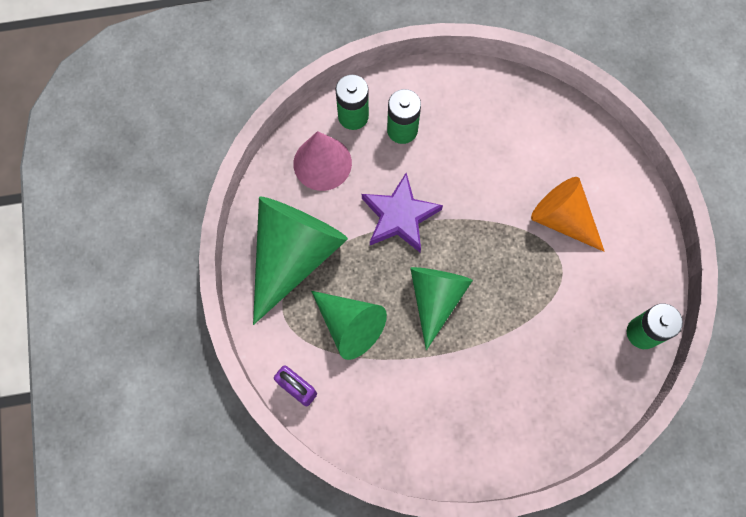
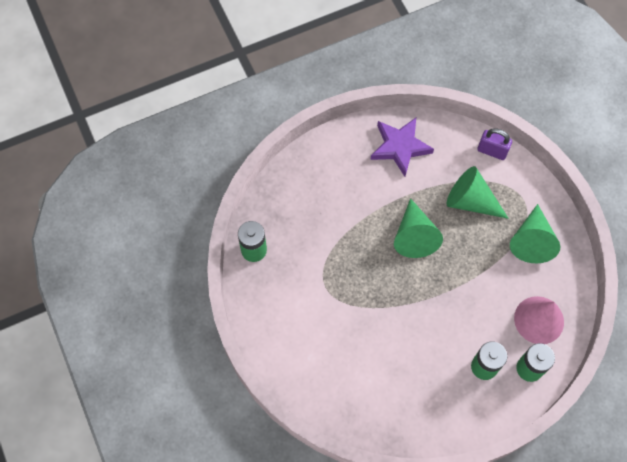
camera: 165 degrees right, 5 degrees down
green cone [253,197,348,325] -> green cone [510,204,560,263], size x0.65
purple star [362,173,443,252] -> purple star moved to [370,118,434,176]
orange cone [531,177,605,252] -> none

